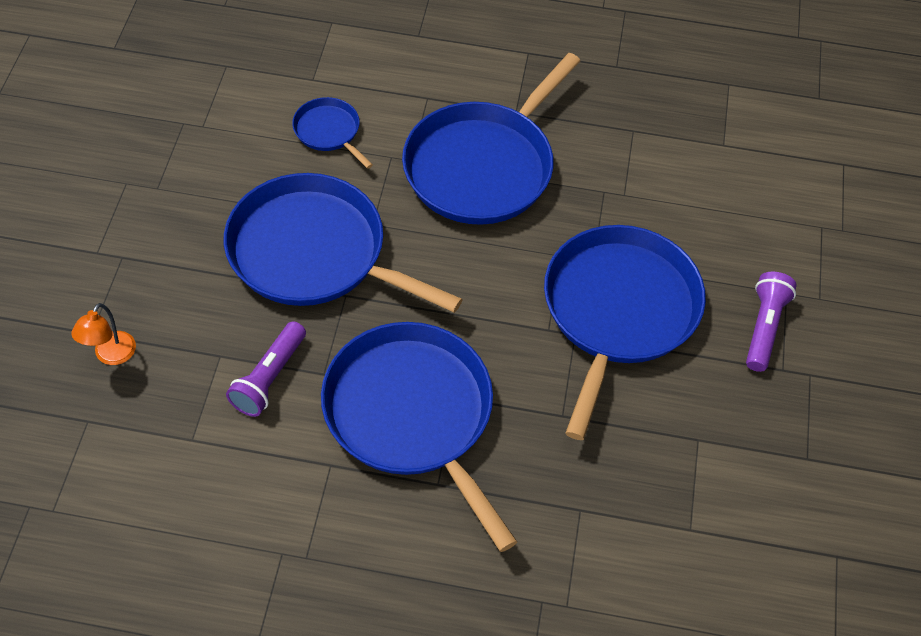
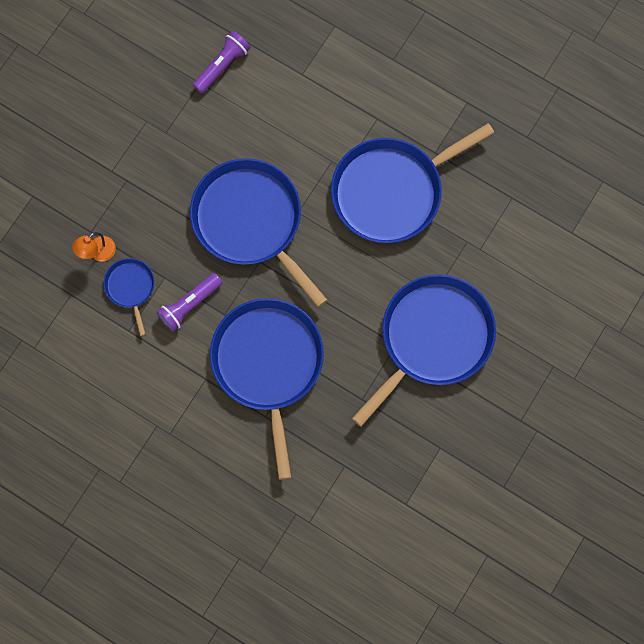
camera: 25 degrees right, 20 degrees up
blue pan [292,97,373,169] -> blue pan moved to [104,258,154,336]
purple flashlight [746,272,797,372] -> purple flashlight moved to [193,31,251,93]

